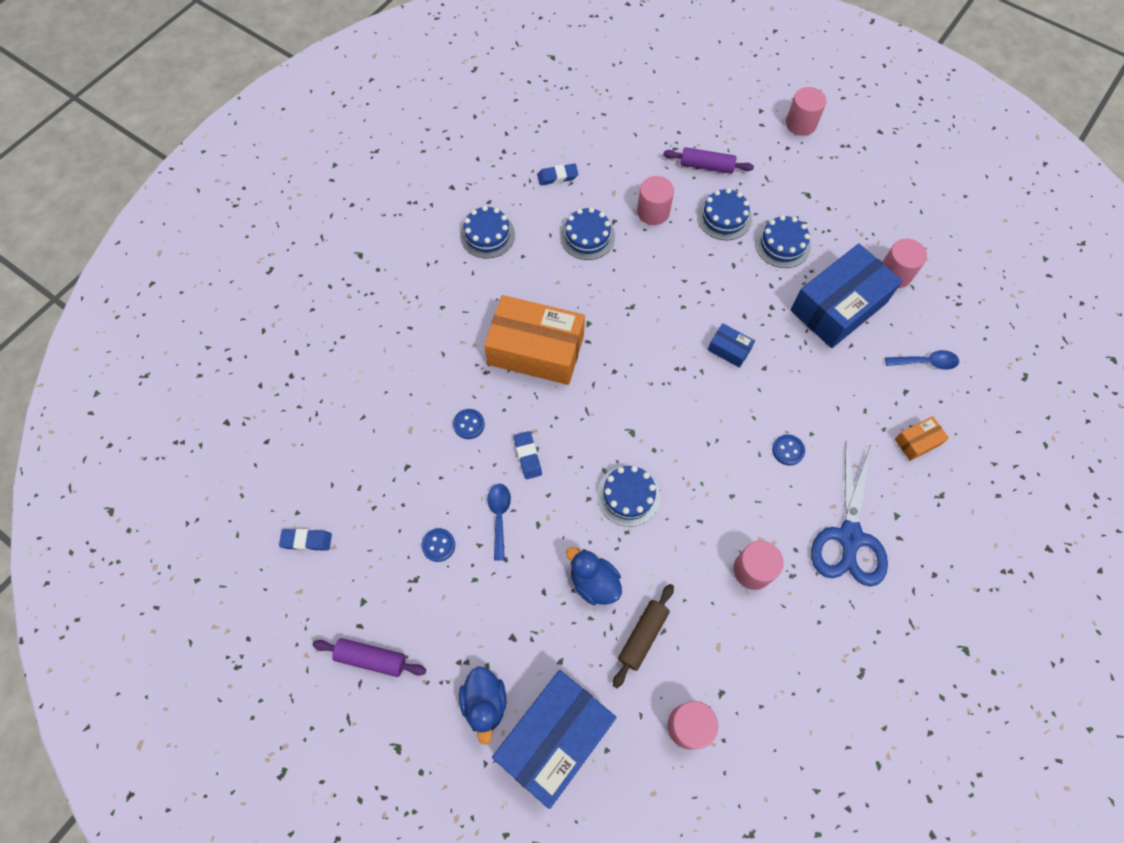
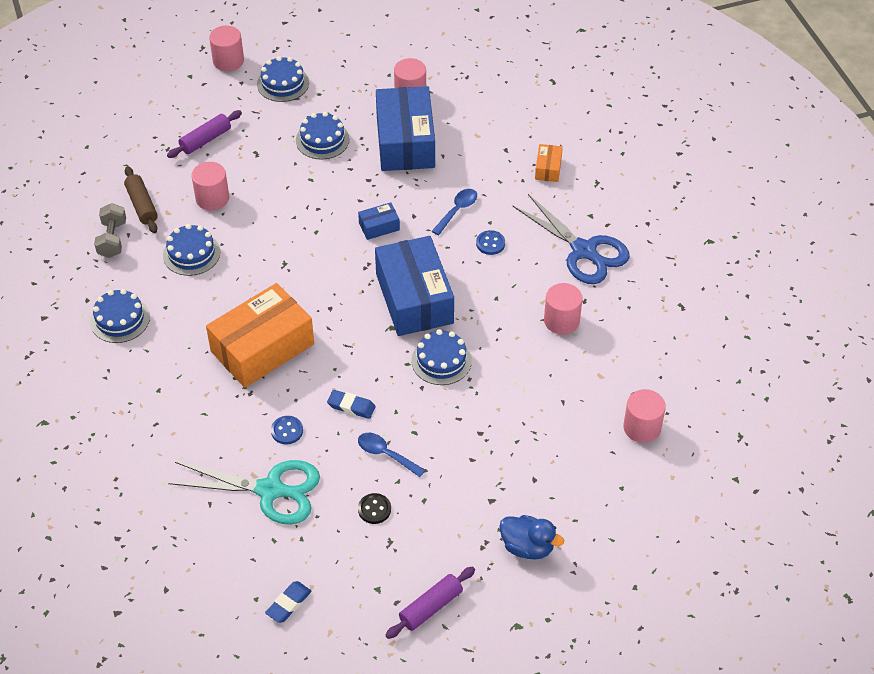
camera: 55 degrees left, 15 degrees down
blue button [421,528,455,562] -> black button [358,493,391,524]
blue box [492,670,616,809] -> blue box moved to [375,236,454,336]
blue eraser [537,163,578,185] -> grey dumbbell [94,203,126,258]
blue duck [566,547,622,605] -> none
brown rolling pin [613,584,674,688] -> brown rolling pin moved to [124,166,158,233]
blue cake [697,188,752,240] -> blue cake moved to [257,56,309,102]
blue spoon [885,350,959,370] -> blue spoon moved to [432,189,477,235]
none -> turquoise scissors [168,460,320,525]

